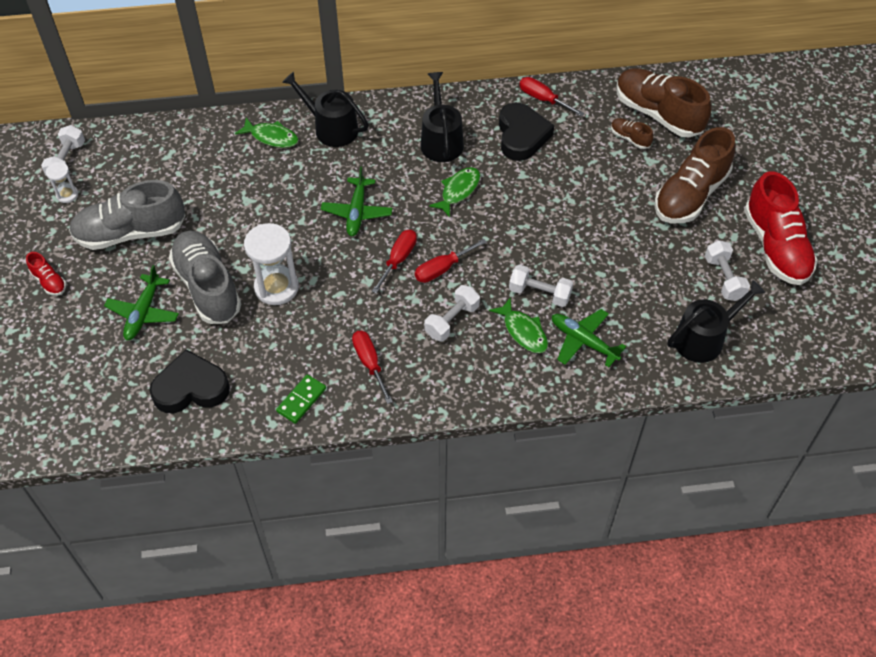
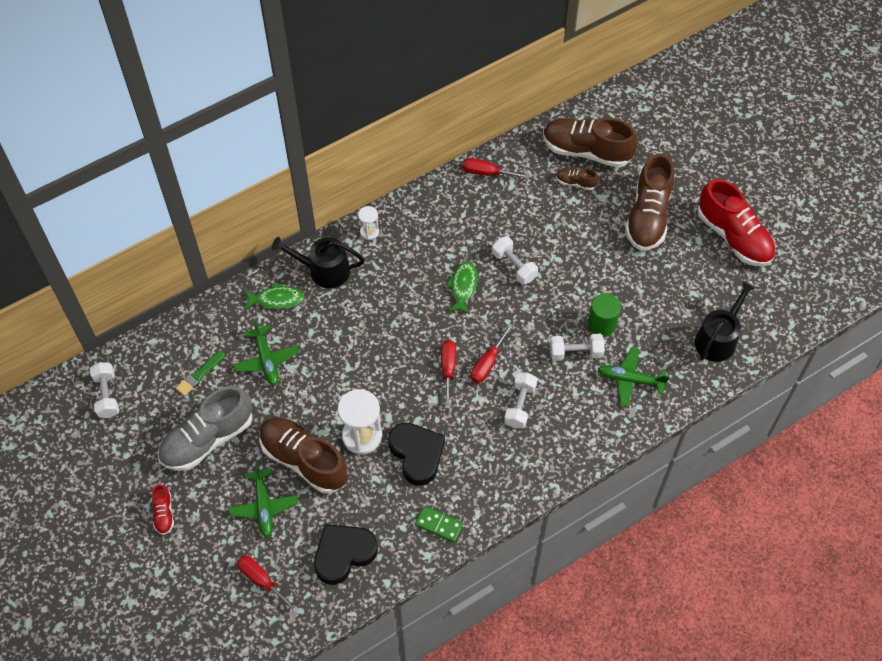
camera: 25 degrees left, 5 degrees up
red shoe [26,252,66,296] -> red shoe turned 60 degrees clockwise [152,484,174,535]
white hourglass [46,162,78,203] -> white hourglass moved to [358,206,379,240]
grey shoe [169,231,241,324] -> brown shoe [259,417,348,493]
green domino [276,374,326,424] -> green domino turned 75 degrees counterclockwise [415,506,463,543]
green plane [321,167,392,236] -> green plane moved to [234,320,299,386]
red screwdriver [352,331,393,404] -> red screwdriver moved to [237,555,298,613]
black watering can [421,72,464,162] -> none
green fish [489,298,548,353] -> none
black heart [499,102,554,161] -> black heart moved to [388,423,445,486]
white dumbbell [705,240,750,301] -> white dumbbell moved to [492,236,538,284]
none -> green brush [176,351,225,396]
none -> green cylinder [588,293,621,337]

